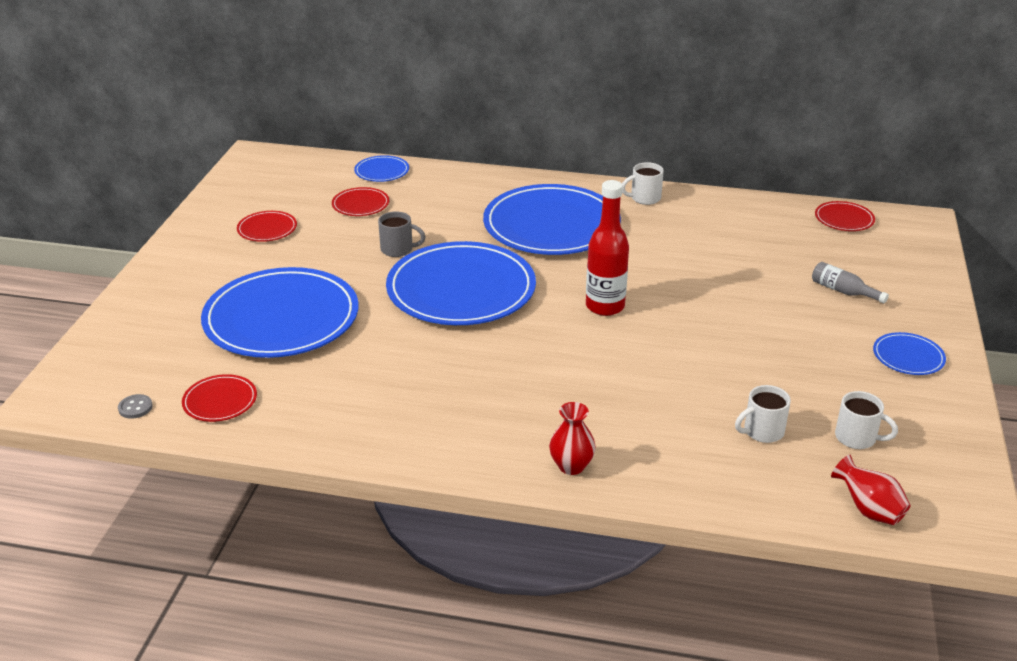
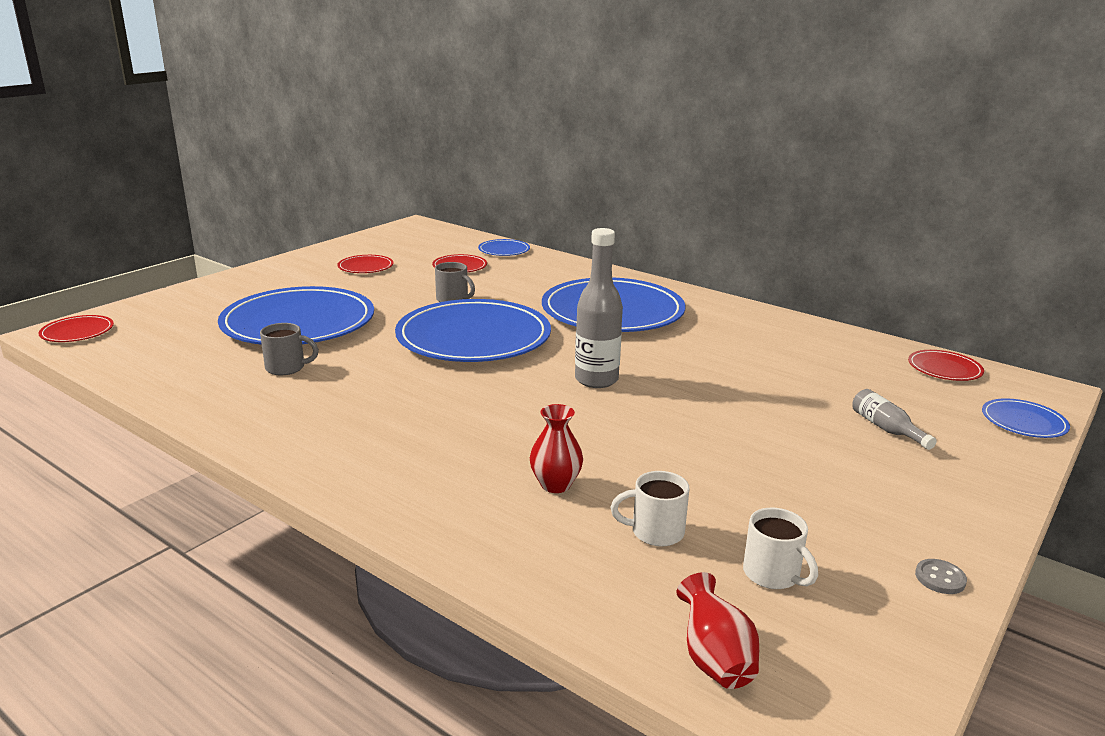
camera: 25 degrees right, 10 degrees down
grey button [118,394,153,419] -> grey button moved to [915,559,967,594]
red plate [182,374,257,422] -> red plate moved to [39,315,114,342]
red vase [549,402,596,475] -> red vase moved to [530,404,583,493]
red bottle [586,180,629,316] -> grey bottle [575,228,623,388]
white mug [622,162,664,205] -> none
blue plate [873,332,946,375] -> blue plate moved to [982,398,1070,438]
none -> grey mug [260,323,319,375]

